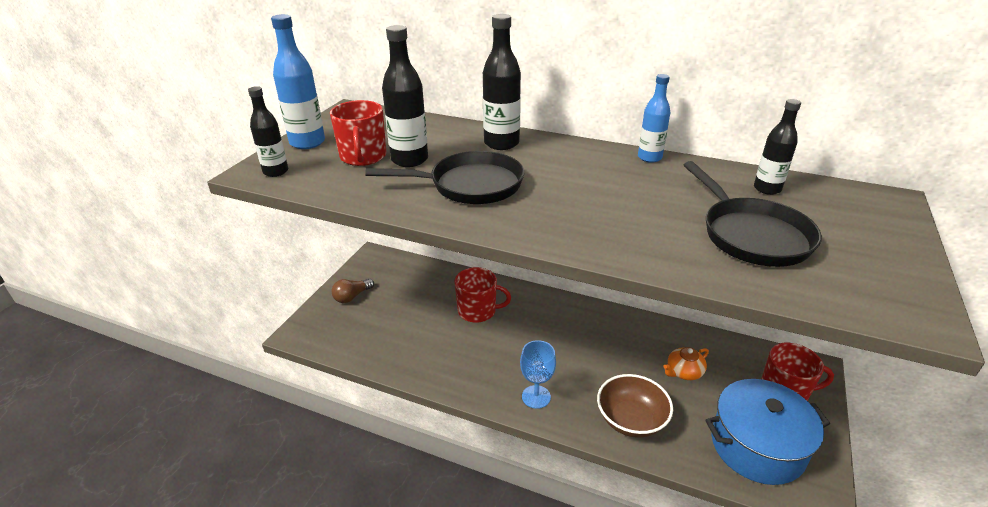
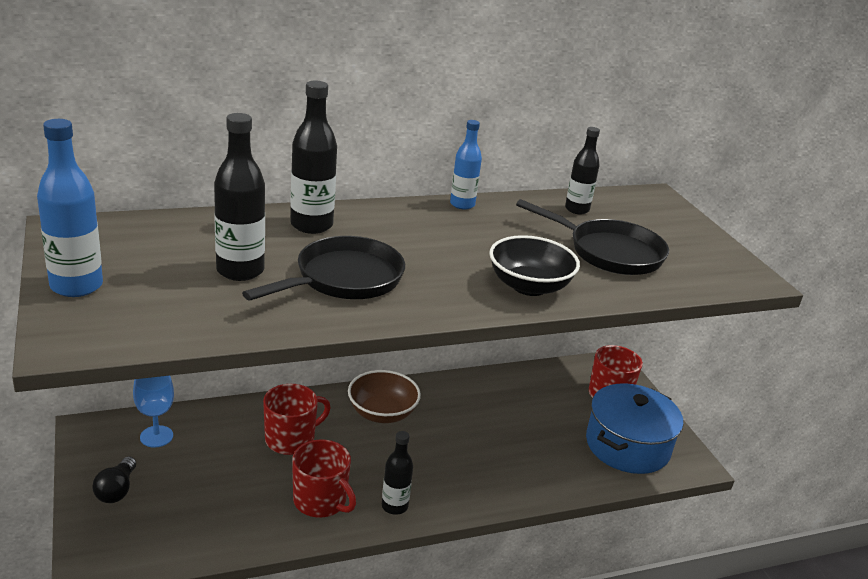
camera: 45 degrees left, 5 degrees down
black bottle [248,86,288,177] -> black bottle moved to [382,431,413,515]
red mug [330,100,386,166] -> red mug moved to [292,440,356,518]
brown light bulb [332,279,374,303] -> black light bulb [92,457,136,503]
blue goblet [520,340,556,409] -> blue goblet moved to [133,376,174,448]
brown bowl [597,374,673,438] -> brown bowl moved to [348,370,421,423]
orange teapot [663,347,709,380] -> none
none -> black bowl [489,235,580,296]

